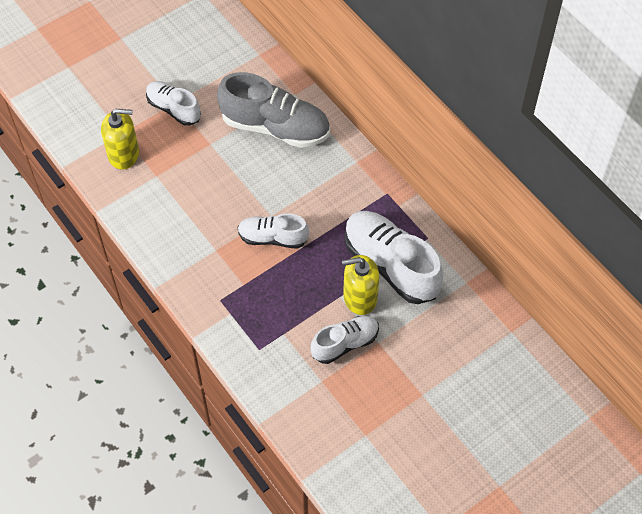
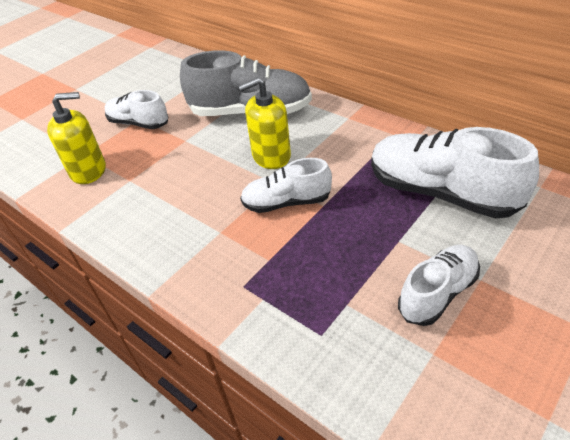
camera: 10 degrees left, 15 degrees down
yellow soap dispenser [342,255,379,315] -> yellow soap dispenser moved to [238,77,291,169]

